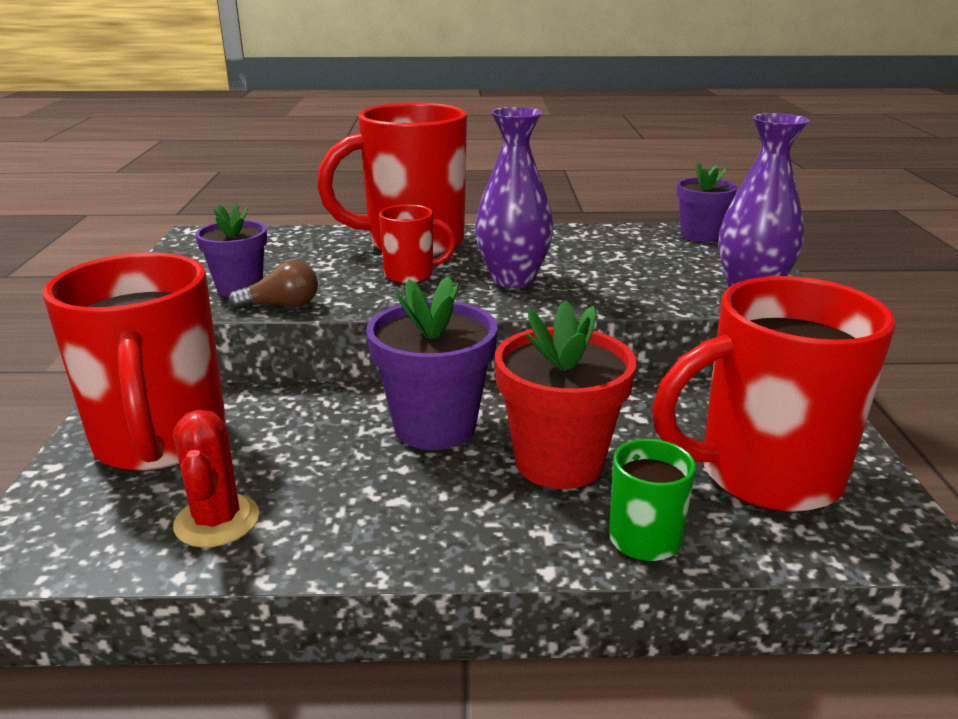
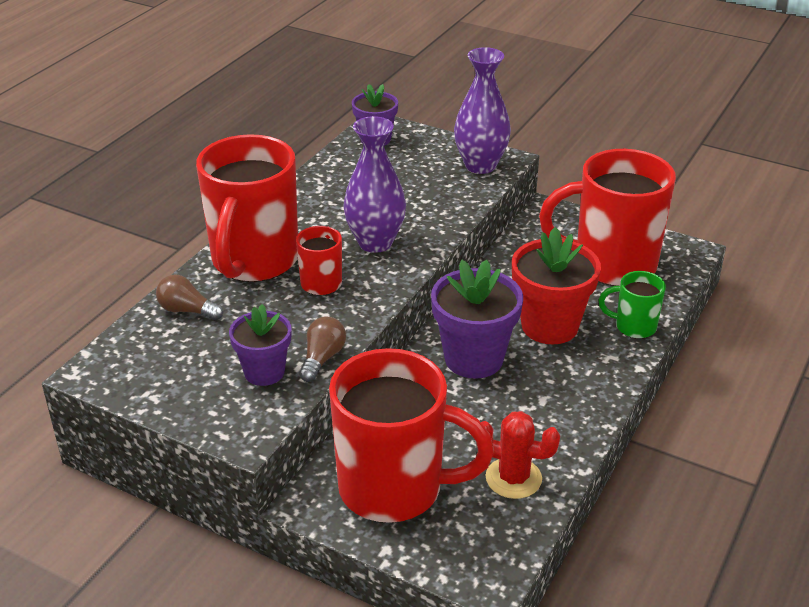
camera: 60 degrees left, 10 degrees up
red mug [652,276,896,513] -> red mug turned 75 degrees clockwise [539,149,676,286]
none -> brown light bulb [156,274,223,320]

